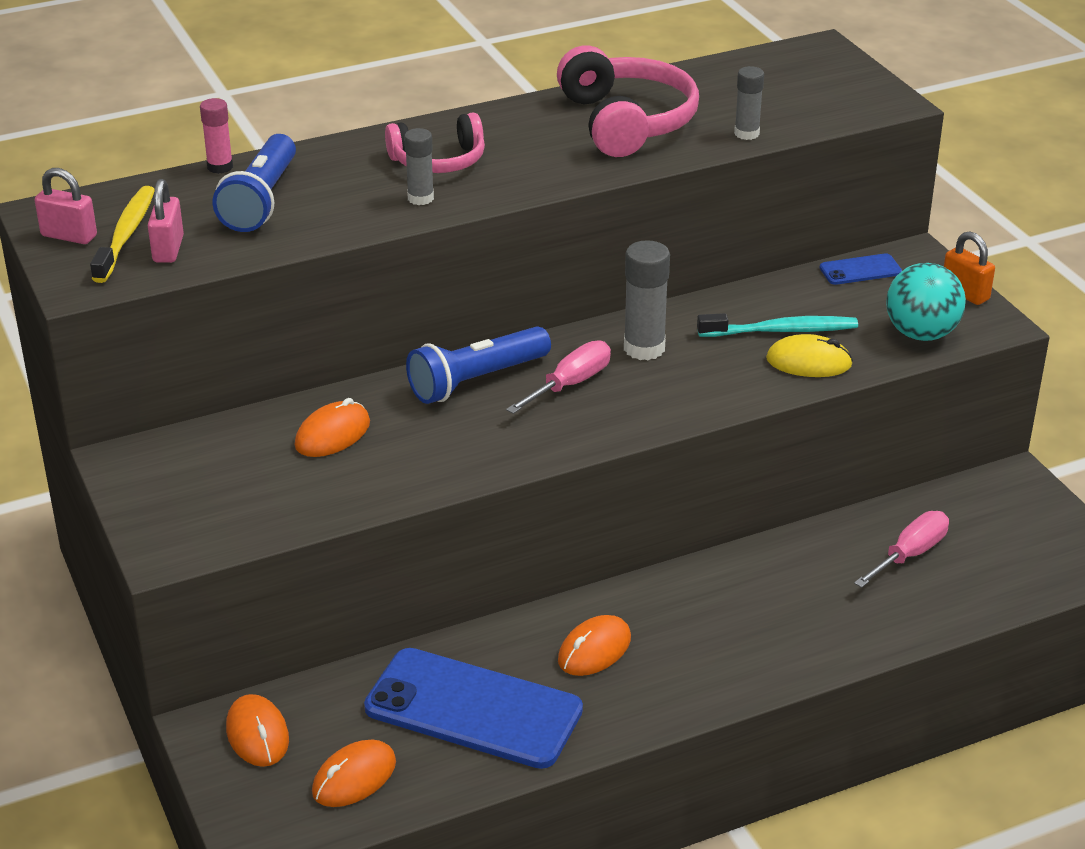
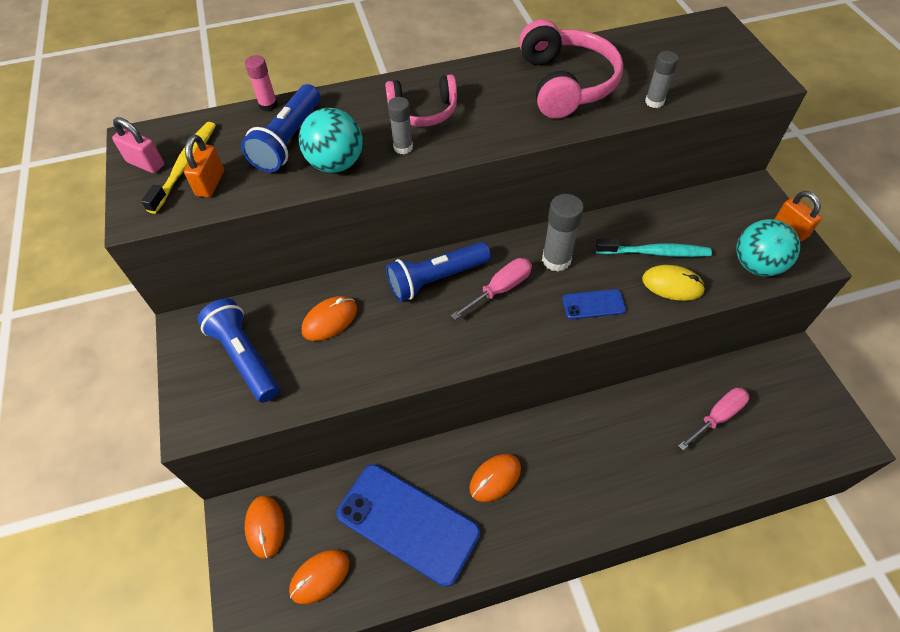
camera: 10 degrees right, 20 degrees up
pink padlock [148,179,184,263] -> orange padlock [184,135,224,198]
blue phone [819,253,902,285] -> blue phone moved to [562,289,626,319]
none -> blue flashlight [198,298,279,402]
none -> turquoise ball [299,108,363,173]

